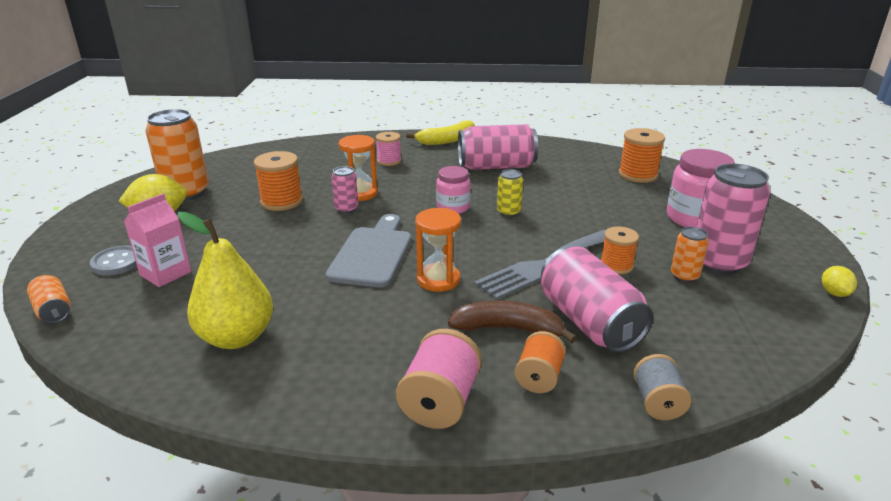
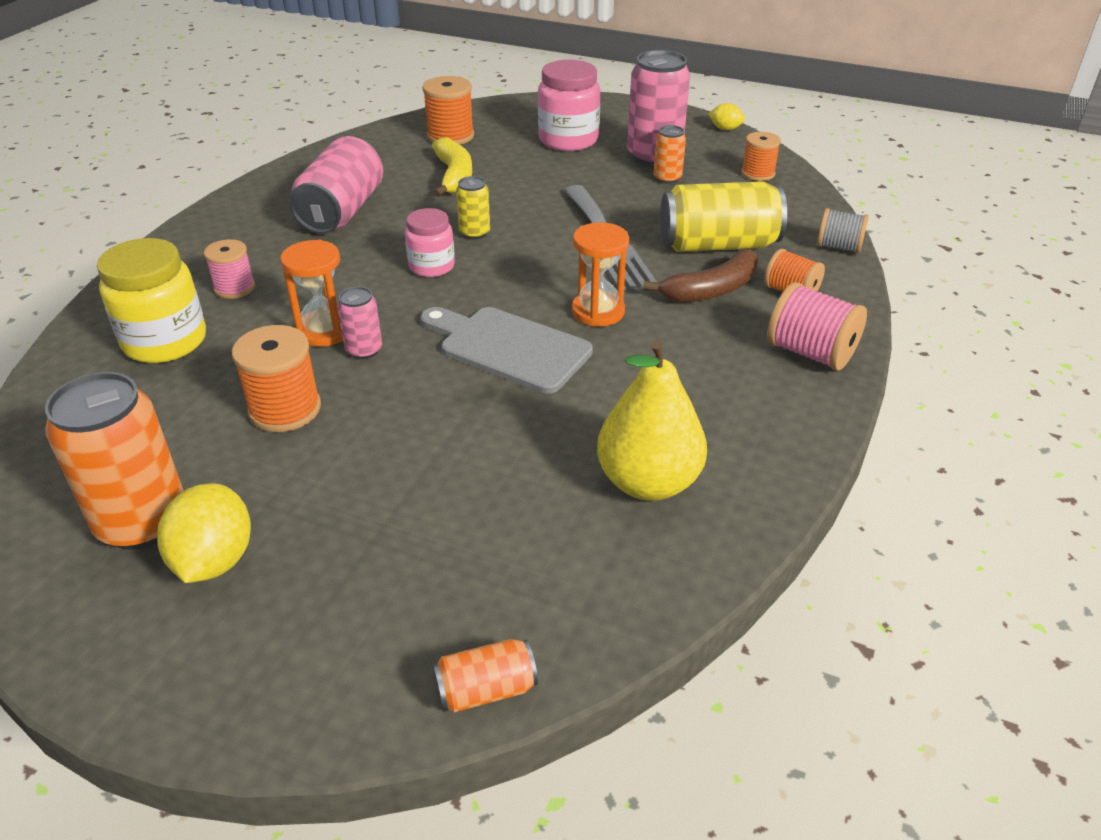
camera: 70 degrees left, 10 degrees up
grey button [90,246,137,276] -> none
pink carton [124,193,191,287] -> none
yellow banana [406,120,475,145] -> yellow banana moved to [432,138,472,197]
brown banana [448,300,577,343] -> brown banana turned 150 degrees counterclockwise [643,249,758,303]
pink can [541,247,653,353] -> yellow can [660,181,787,252]
orange spool [601,226,639,274] -> orange spool moved to [741,132,781,181]
none -> yellow jar [97,238,206,363]

